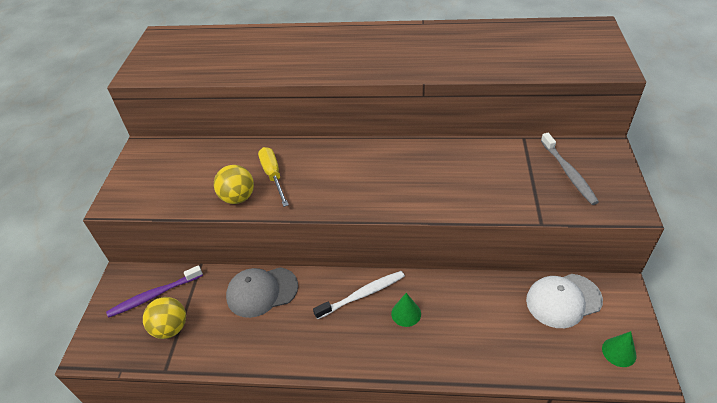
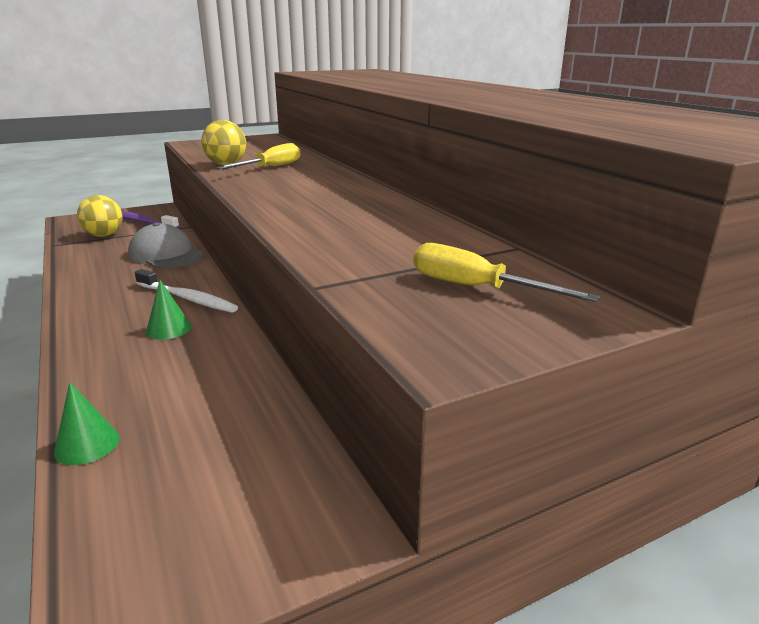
camera: 55 degrees right, 20 degrees down
white cap [526,274,603,328] -> none
grey toothbrush [541,133,599,205] -> yellow screwdriver [413,243,600,302]
green cone [602,331,637,367] -> green cone moved to [54,382,120,465]

